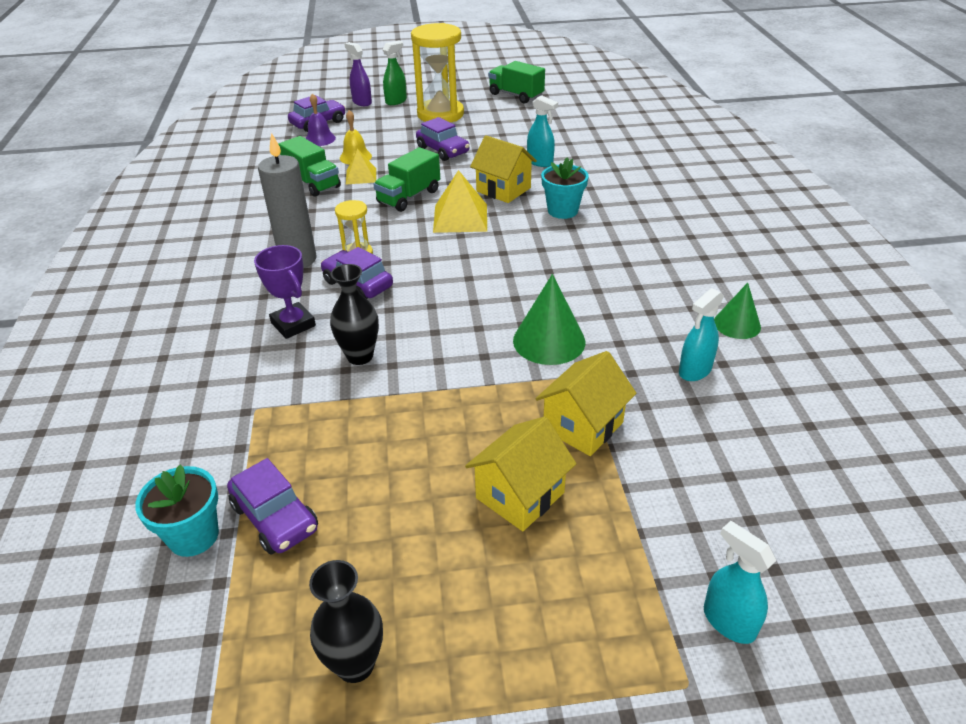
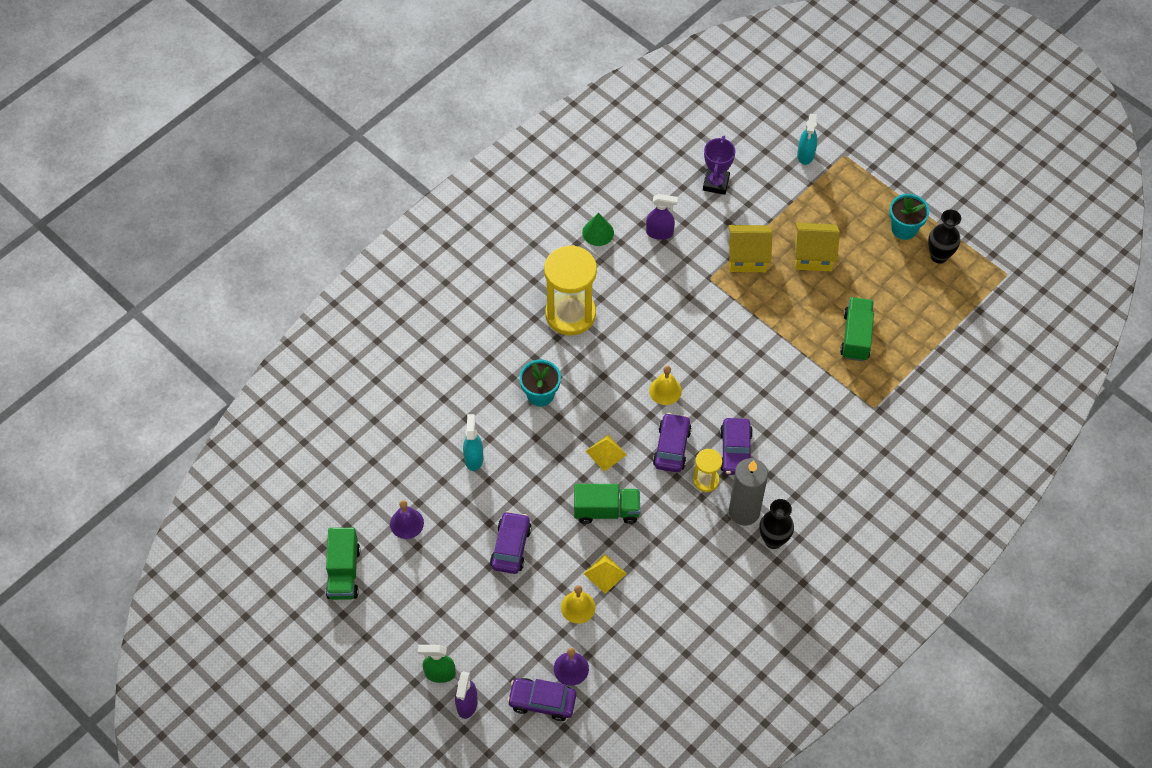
camera: 130 degrees left, 20 degrees up
turquoise flower pot [135,465,219,557] -> turquoise flower pot moved to [889,194,929,240]
purple car [227,458,318,555] -> purple car moved to [653,413,692,472]
purple trophy [254,245,316,339] -> purple trophy moved to [703,136,736,195]
green truck [279,136,341,197] -> green truck moved to [840,297,874,361]
black vase [330,264,379,365] -> black vase moved to [760,499,794,549]
yellow hourglass [411,23,464,123] -> yellow hourglass moved to [544,245,597,335]
yellow pyramid [433,170,487,233] -> yellow pyramid [586,435,627,472], size x0.62
yellow house [470,135,537,203] -> none
green cone [513,274,585,365] -> none
turquoise spray bottle [679,288,724,381] -> purple spray bottle [646,194,678,240]
none -> purple bell [390,500,424,539]
none -> yellow bell [649,366,682,405]

